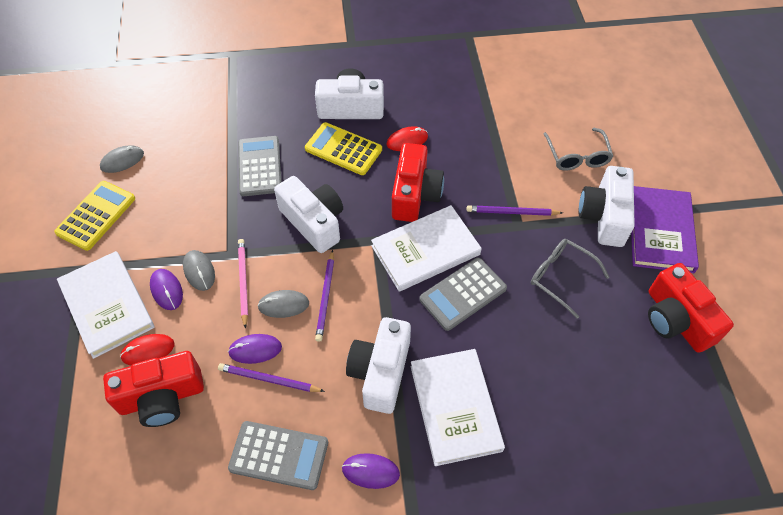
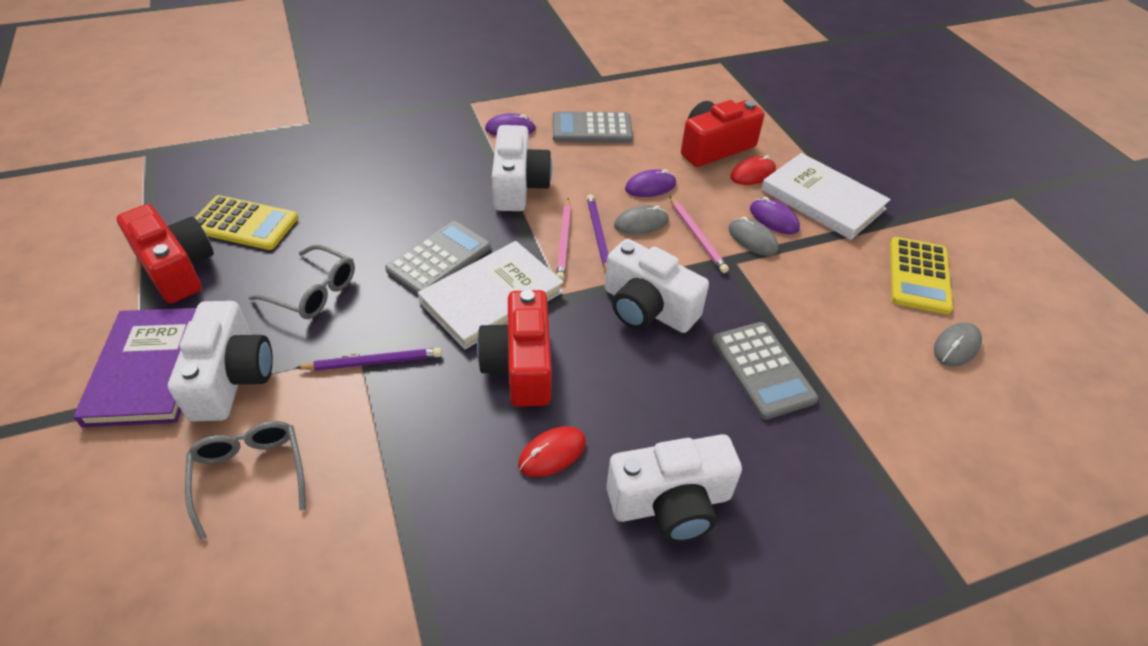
camera: 165 degrees right, 10 degrees down
purple pencil [218,363,325,392] -> none
yellow calculator [305,122,382,175] -> yellow calculator moved to [195,195,298,250]
white book [411,349,505,466] -> none
none -> pink pencil [556,198,571,281]

